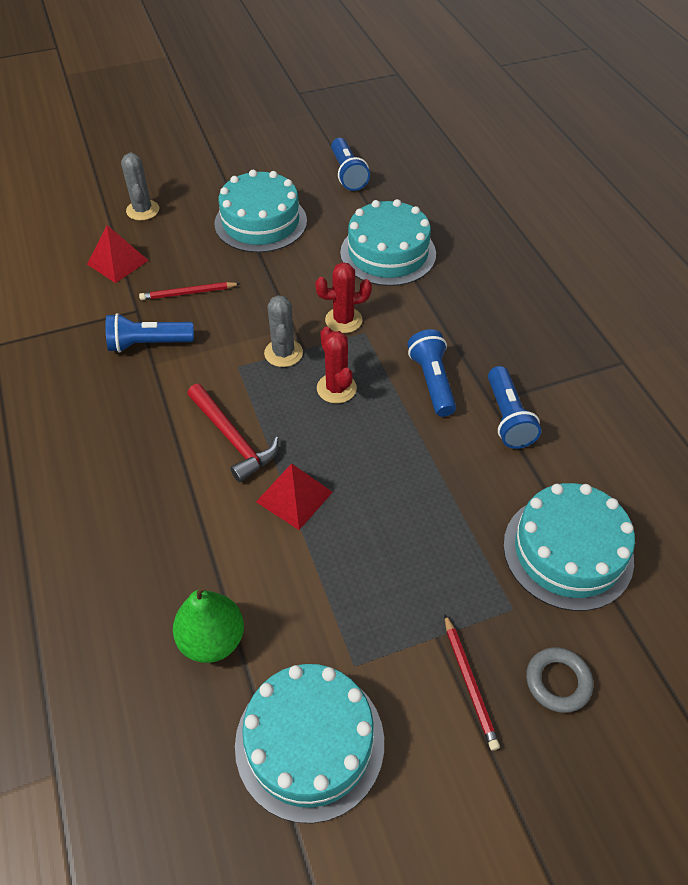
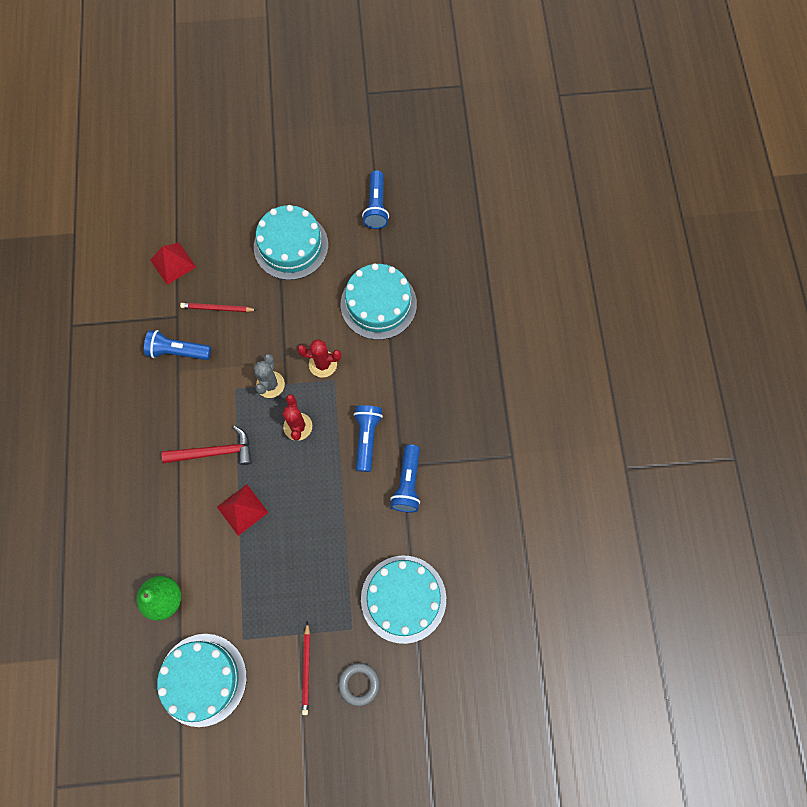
camera: 15 degrees right, 20 degrees up
grey cactus [121,152,159,221] -> none
red hammer [187,384,279,482] -> red hammer turned 75 degrees counterclockwise [162,426,252,465]

